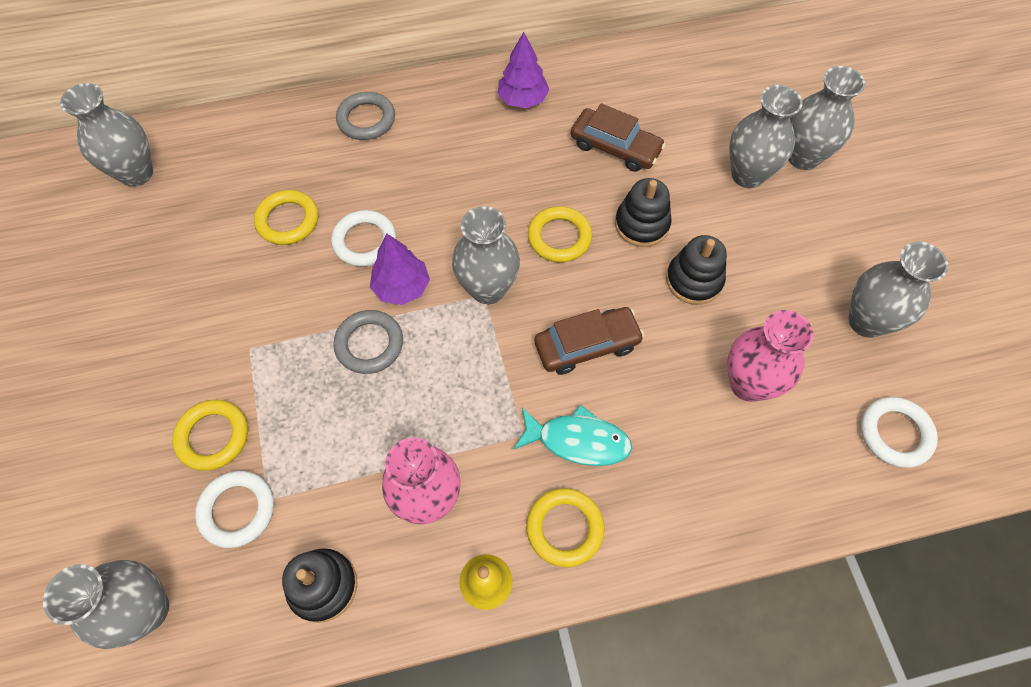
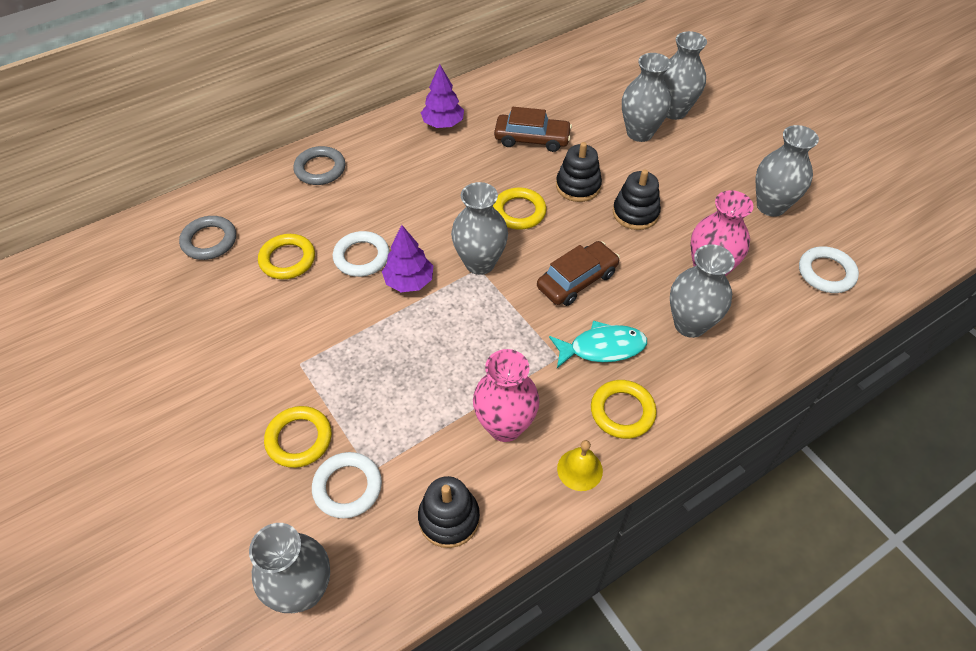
camera: 20 degrees left, 10 degrees down
grey vase [60,83,153,187] -> grey vase moved to [670,244,735,338]
grey ring [333,310,403,374] -> grey ring moved to [179,216,236,260]

